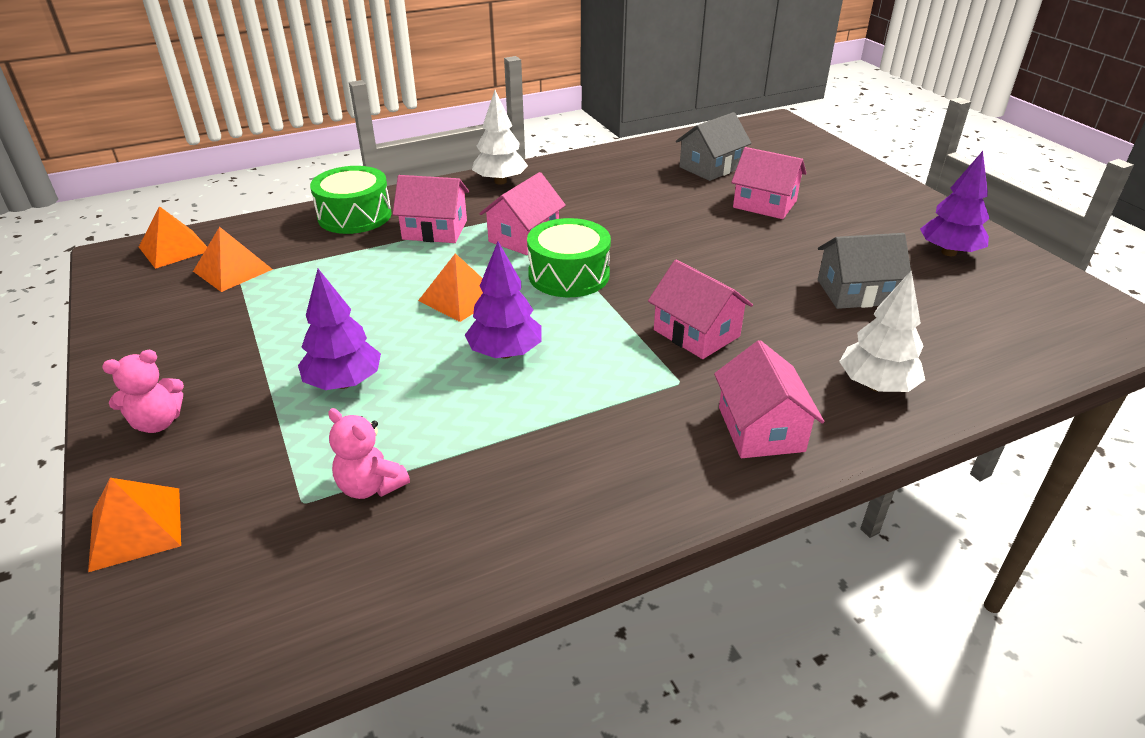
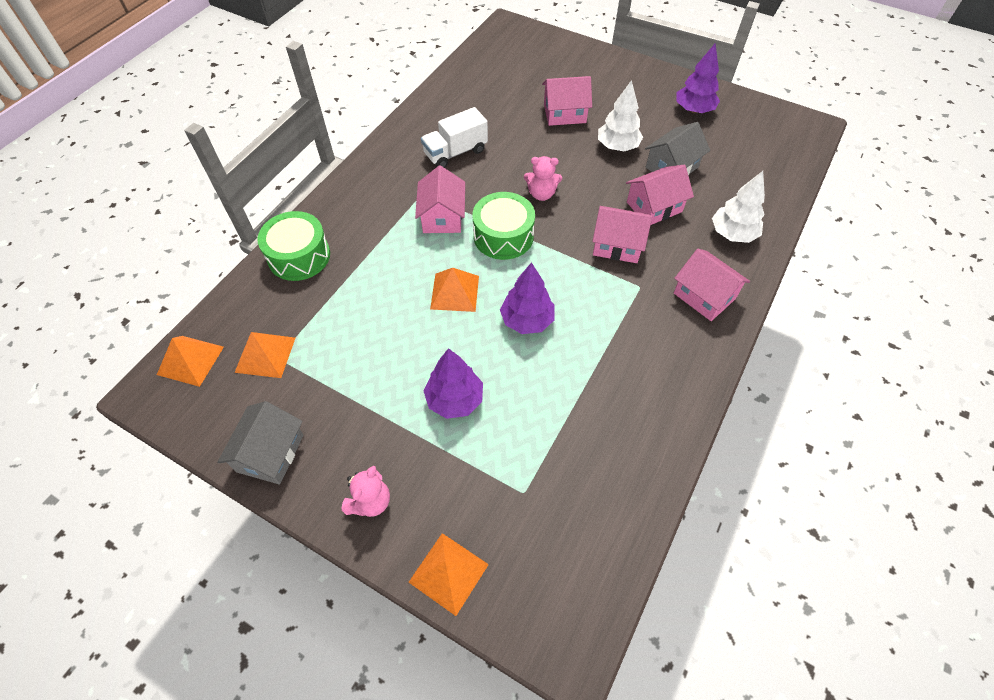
camera: 35 degrees left, 20 degrees up
pink teddy bear [328,408,410,499] -> pink teddy bear moved to [524,156,562,201]
pink house [393,175,469,243] -> pink house moved to [626,165,694,225]
white tree [472,90,528,185] -> white tree moved to [598,80,643,151]
grey house [676,112,752,181] -> grey house moved to [217,401,304,484]
none -> white truck [421,107,488,168]

